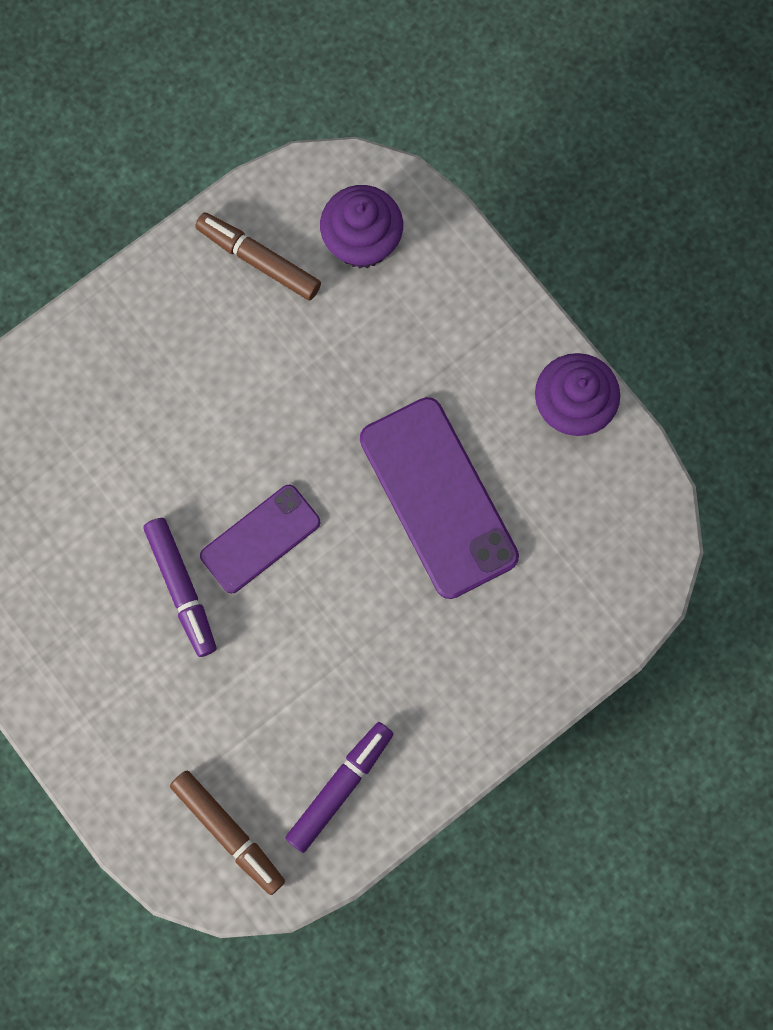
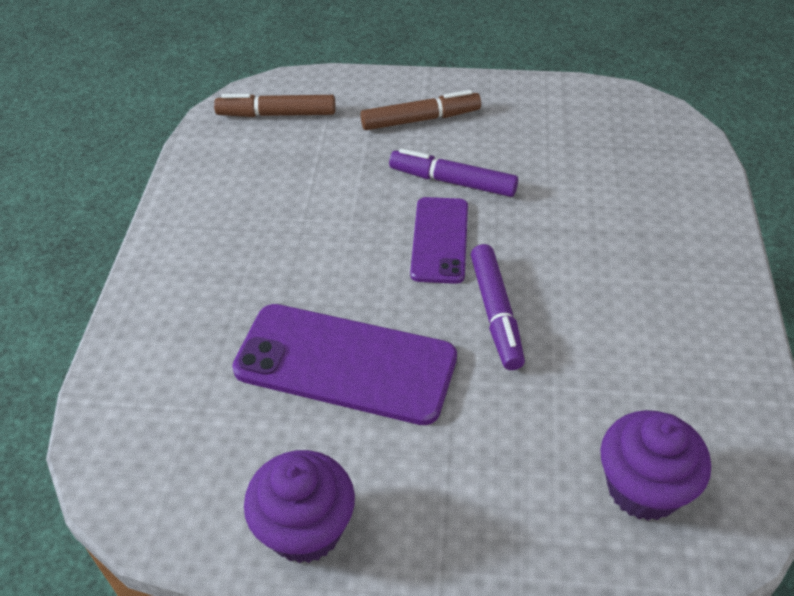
camera: 135 degrees right, 30 degrees down
brown marker [195,213,321,301] -> brown marker moved to [360,90,481,130]
purple marker [286,722,393,853] -> purple marker moved to [471,244,525,370]

